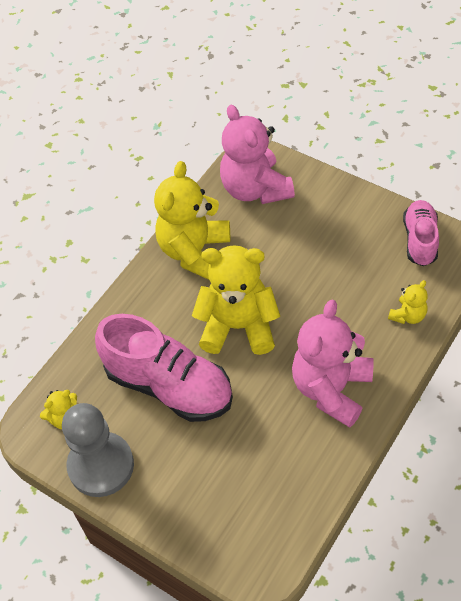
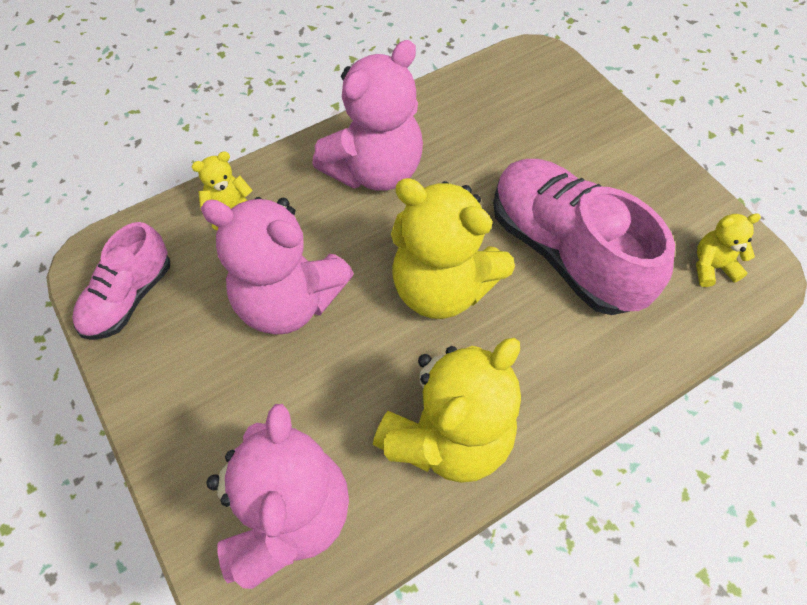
camera: 160 degrees left, 5 degrees up
grey pawn [62,403,134,497] -> none
none -> pink teddy bear [200,197,354,335]

